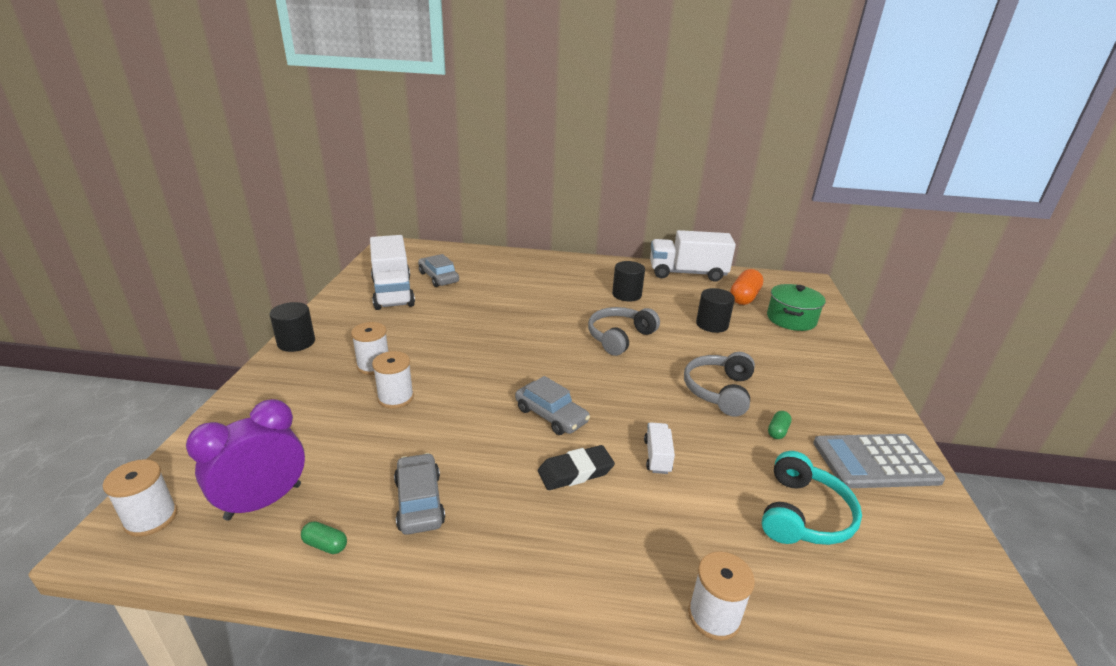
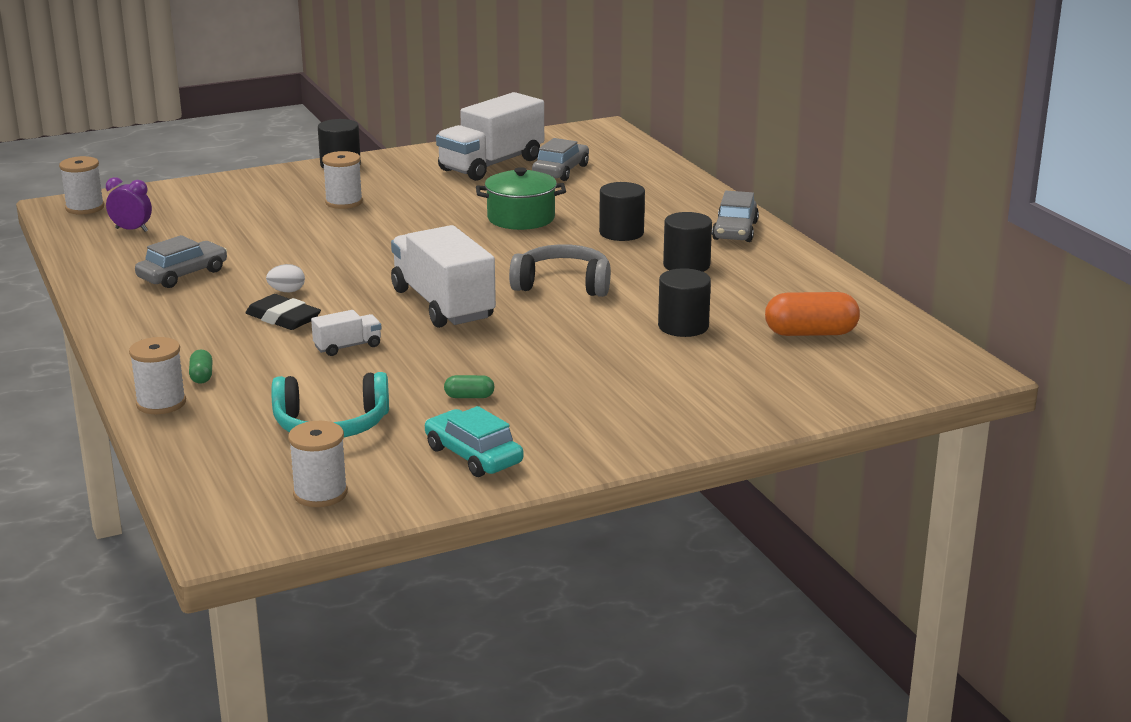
camera: 60 degrees right, 5 degrees down
purple clock [186,399,305,521] -> purple clock [106,177,152,232], size x0.55
green capsule [301,521,347,554] -> green capsule moved to [189,350,213,384]
white spool [372,351,414,409] -> white spool moved to [288,421,348,507]
grey car [515,376,590,435] -> grey car moved to [712,191,759,242]
white truck [650,230,736,282] -> white truck moved to [391,225,496,328]
grey headphones [684,352,755,417] -> none
green pot [767,284,826,331] -> green pot moved to [476,167,566,230]
grey calculator [813,434,945,488] -> turquoise car [425,406,523,477]
none -> white egg [266,264,305,292]
none -> black cylinder [599,182,645,241]

